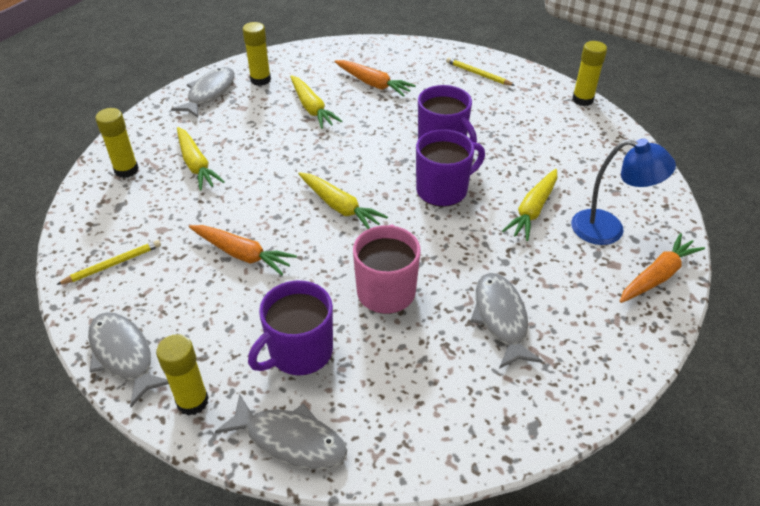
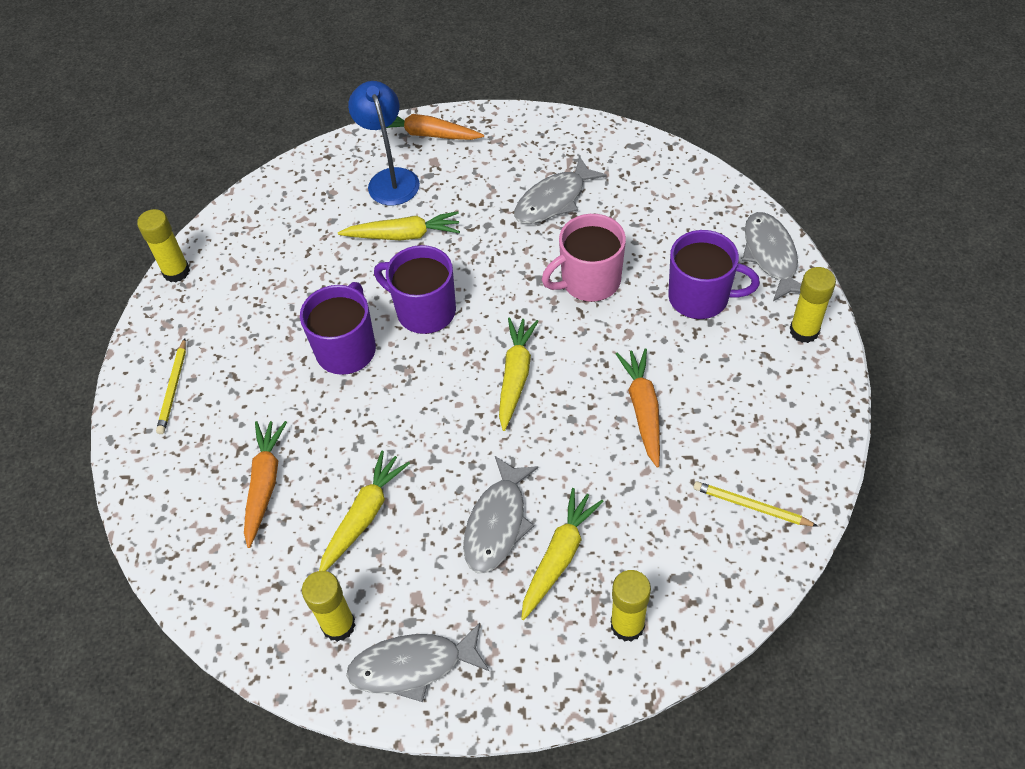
camera: 120 degrees left, 10 degrees up
grey fish [88,312,169,407] -> grey fish moved to [463,456,539,573]

